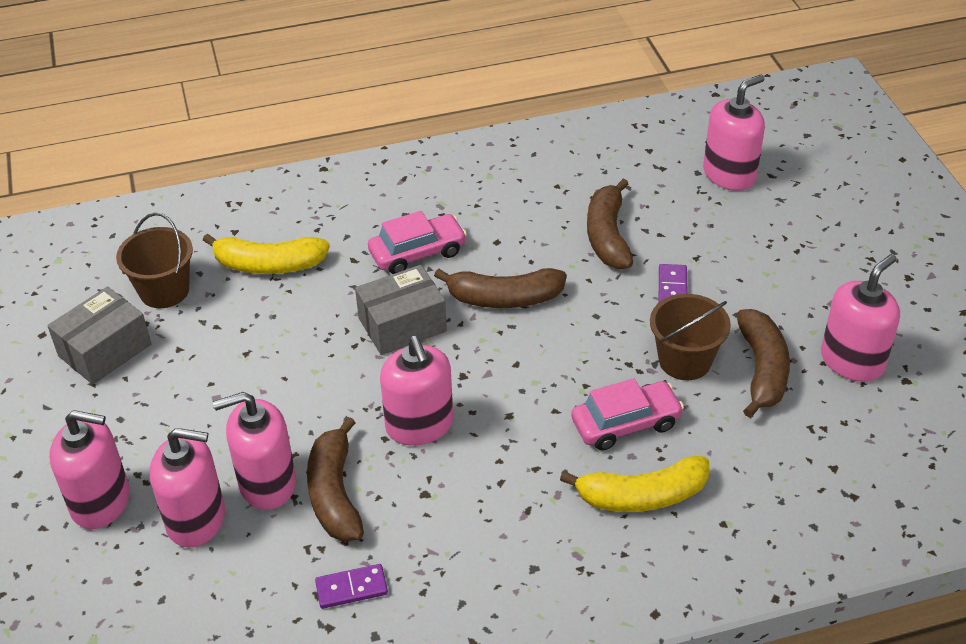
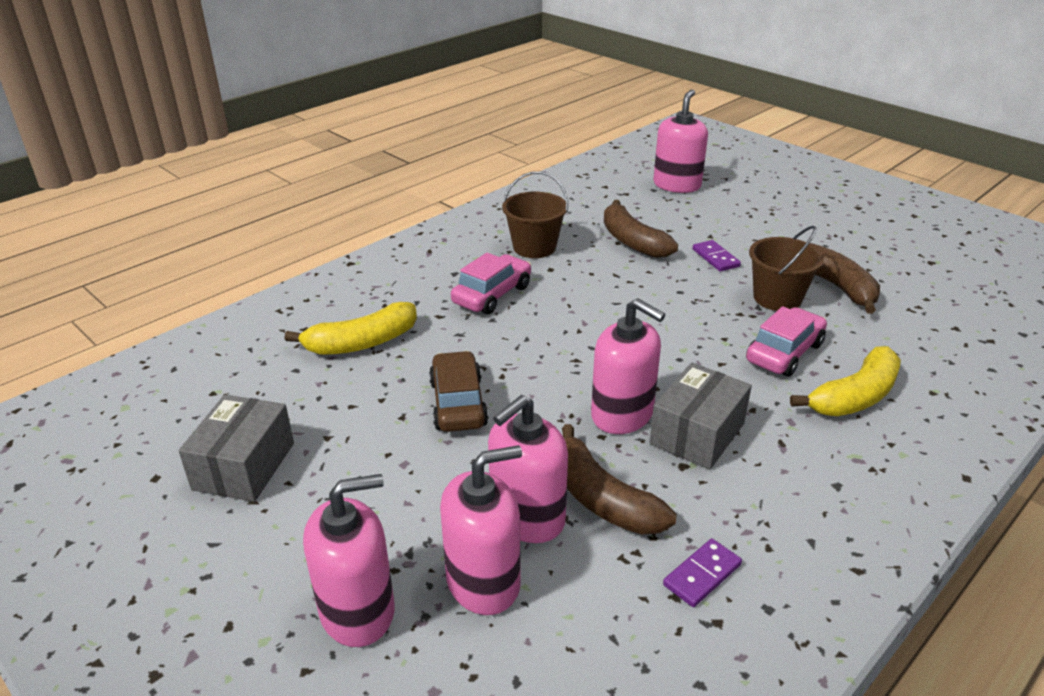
camera: 30 degrees left, 10 degrees down
brown bucket [116,213,193,308] -> brown bucket moved to [502,171,568,258]
grey box [355,265,447,355] -> grey box moved to [649,362,752,470]
brown banana [434,268,567,308] -> none
pink soap dispenser [821,254,900,382] -> none
none -> brown car [429,351,488,432]

